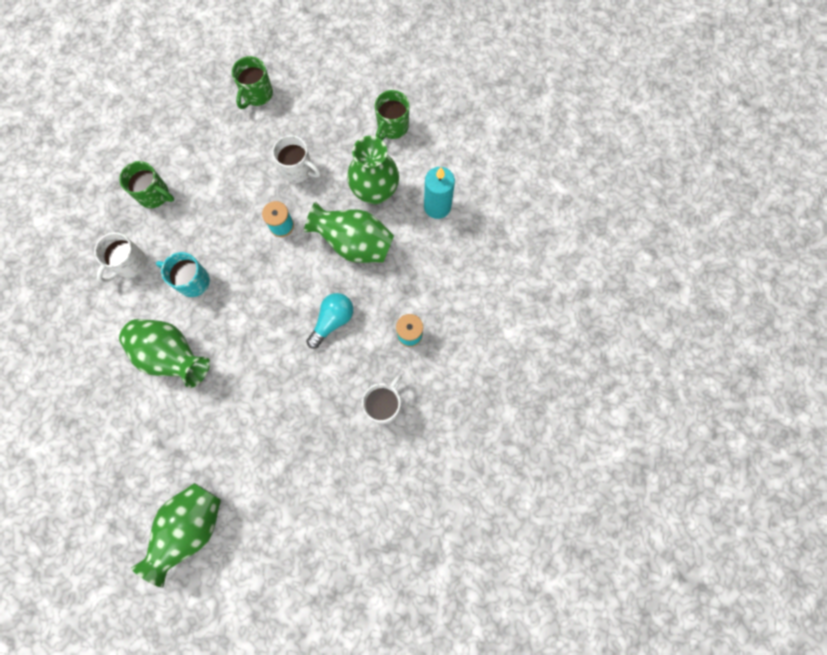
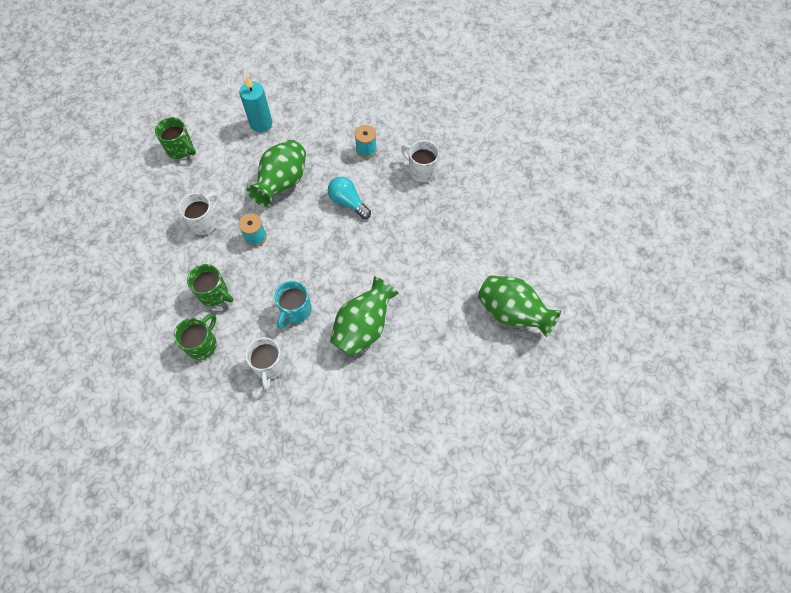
camera: 85 degrees left, 10 degrees down
white mug [94,232,146,283] -> white mug turned 45 degrees clockwise [245,337,285,390]
green mug [232,56,273,109] -> green mug moved to [187,264,233,306]
green vase [347,136,399,204] -> none

